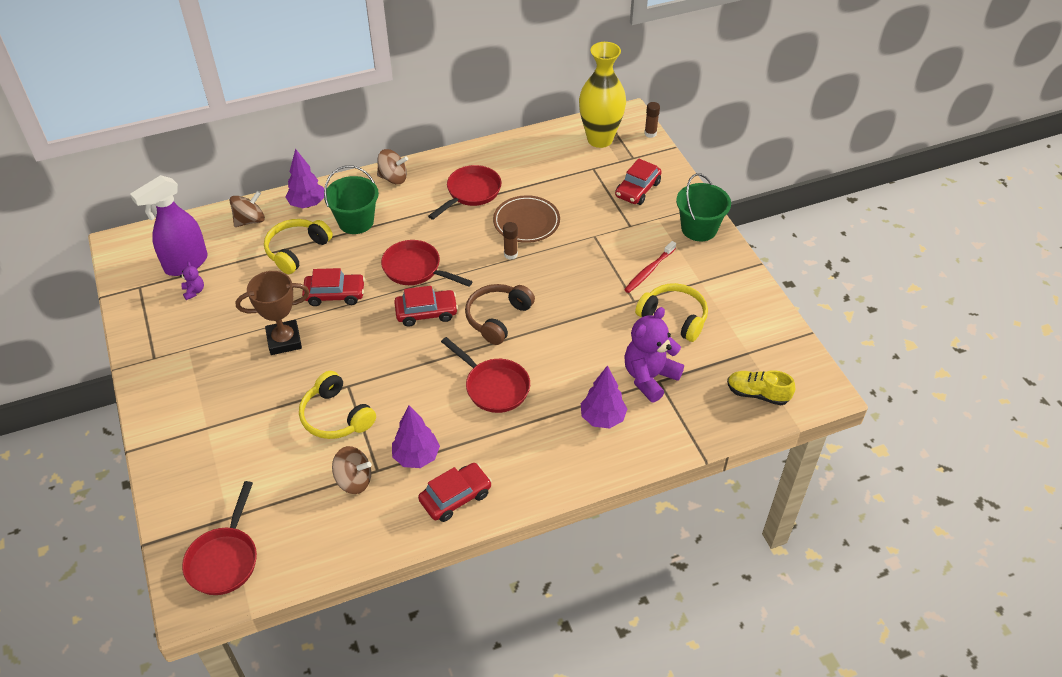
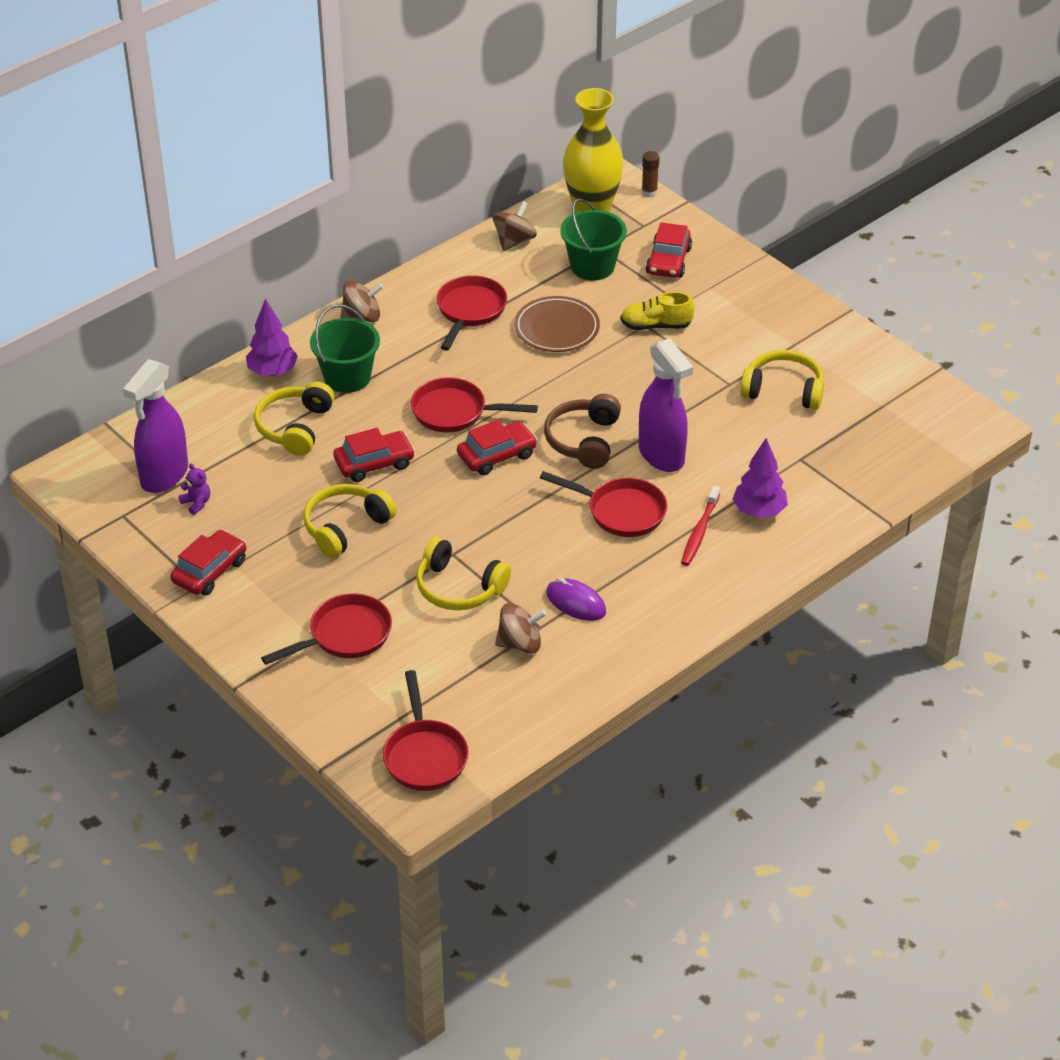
camera: 20 degrees left, 5 degrees down
brown spinning top [230,191,265,227] -> brown spinning top moved to [492,201,537,251]
brown trophy [236,271,310,355] -> yellow headphones [303,484,397,558]
purple tree [392,406,440,468] -> purple mouse [546,578,606,621]
red car [418,463,492,522] -> red car moved to [170,530,246,596]
brown glue stick [503,222,518,260] -> none
red toothbrush [624,241,676,293] -> red toothbrush moved to [681,486,720,566]
purple teddy bear [624,307,684,402] -> none
green bucket [676,173,731,241] -> green bucket moved to [560,199,627,280]
yellow shoe [727,370,795,405] -> yellow shoe moved to [621,292,695,330]
none -> red pan [261,593,392,665]
none -> purple spray bottle [639,338,693,472]

